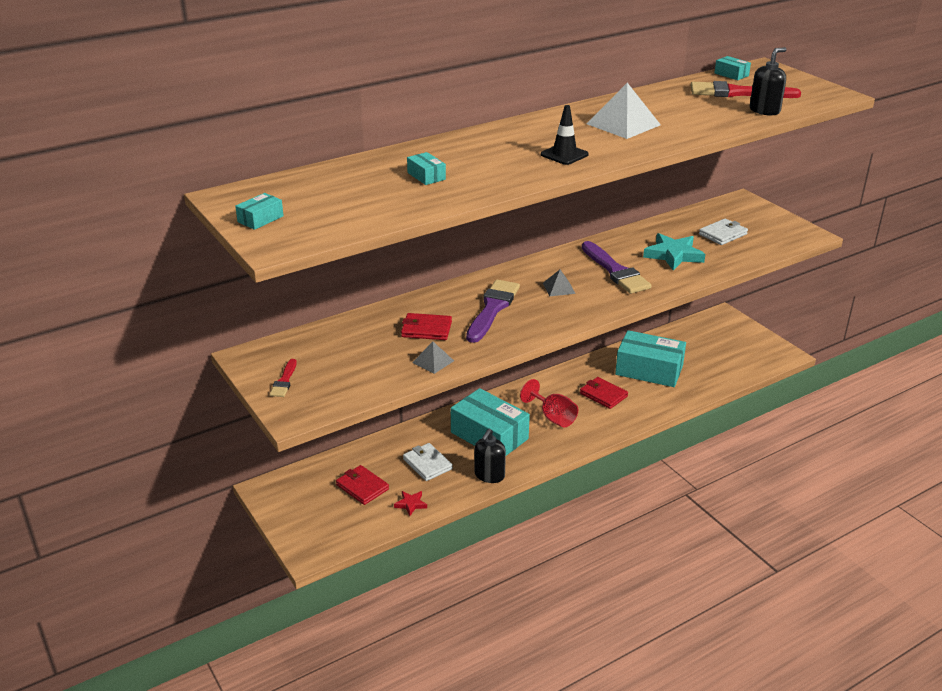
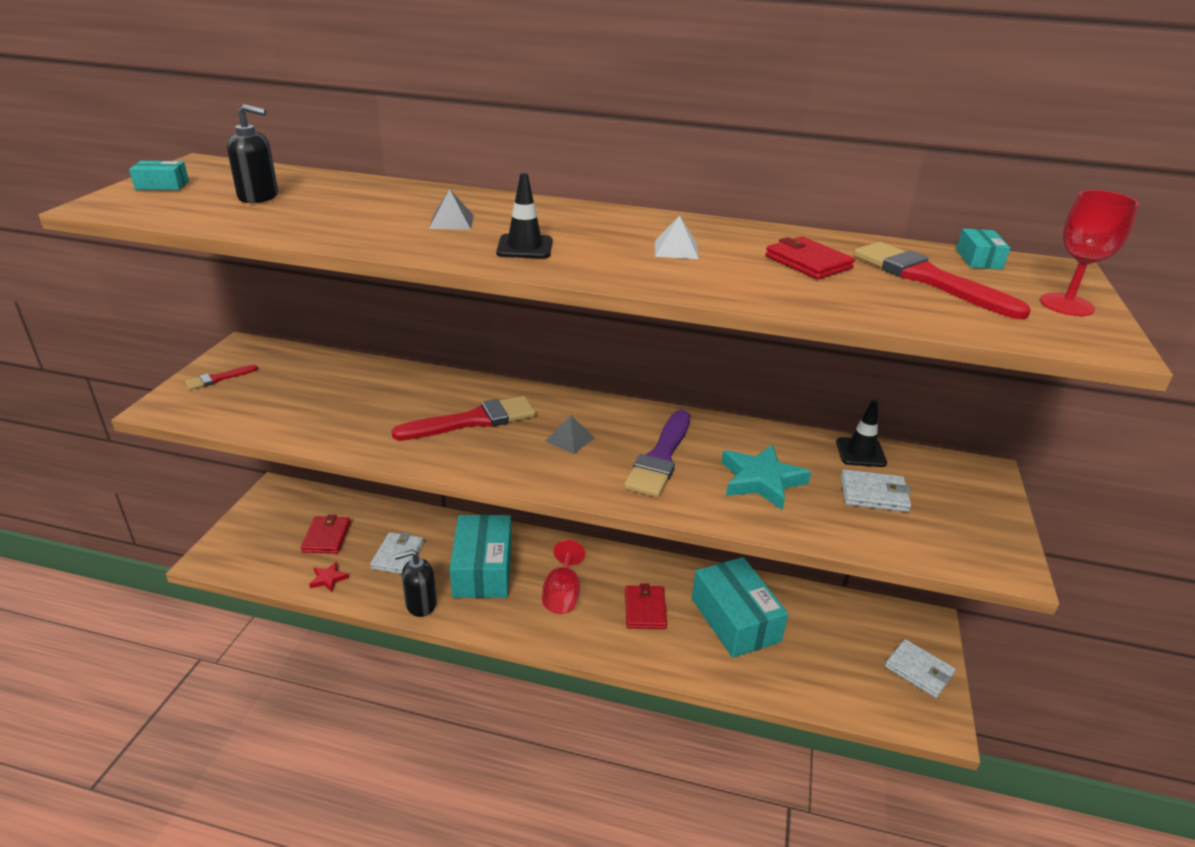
camera: 45 degrees right, 0 degrees up
red wallet [401,313,452,340] -> red wallet moved to [765,236,855,279]
turquoise box [407,152,446,185] -> none
grey pyramid [412,342,454,374] -> grey pyramid moved to [429,189,474,230]
purple brush [466,280,520,343] -> red brush [391,396,536,440]
white pyramid [587,83,661,139] -> white pyramid [655,216,699,259], size x0.54
black soap dispenser [750,47,786,115] -> black soap dispenser moved to [227,104,278,203]
none -> black traffic cone [836,400,887,467]
none -> white wallet [885,639,955,698]
none -> red goblet [1040,190,1139,316]

